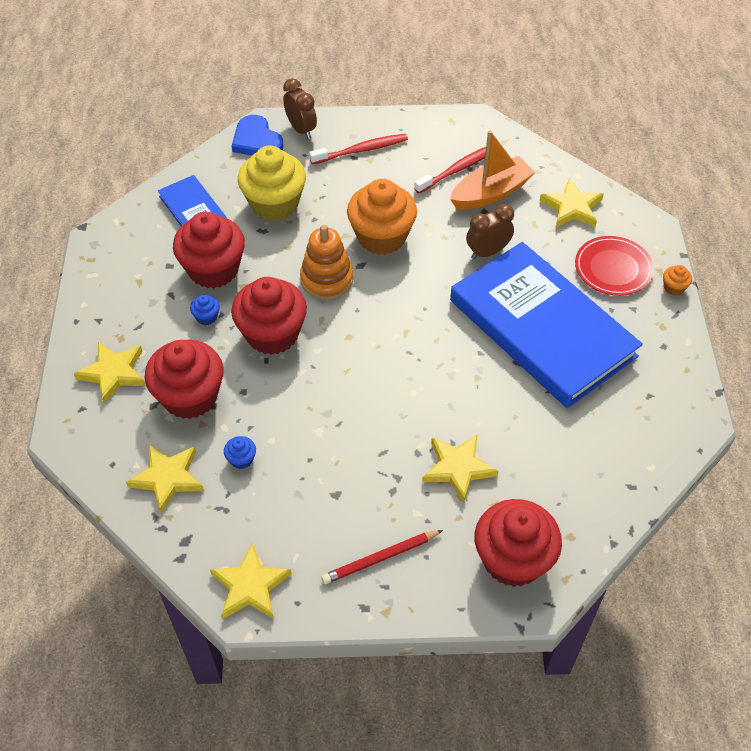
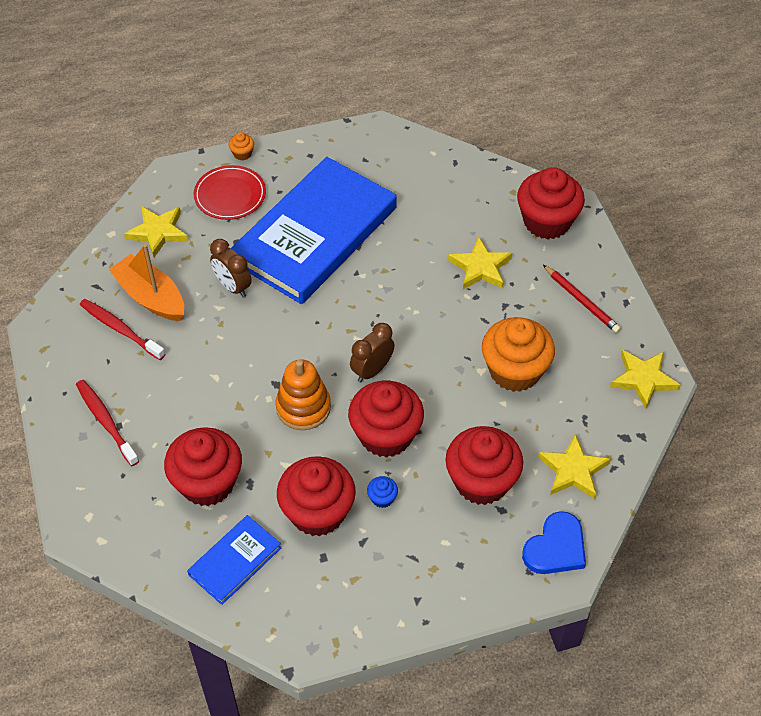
camera: 105 degrees left, 0 degrees up
yellow star [74,342,146,404] -> none
blue cupcake [224,436,256,469] -> none
blue heart [232,115,283,156] -> blue heart moved to [522,511,586,574]
yellow cupcake [238,146,306,221] -> red cupcake [164,427,242,506]
brown clock [283,78,317,139] -> brown clock moved to [350,323,395,383]
orange cupcake [347,179,417,255] -> orange cupcake moved to [482,317,555,392]

